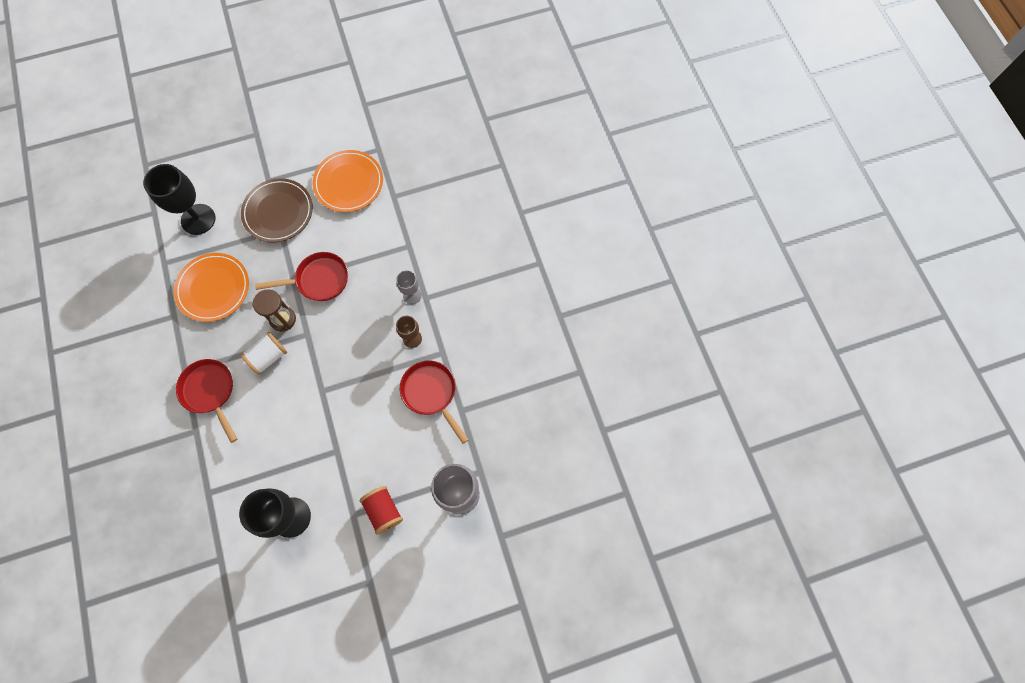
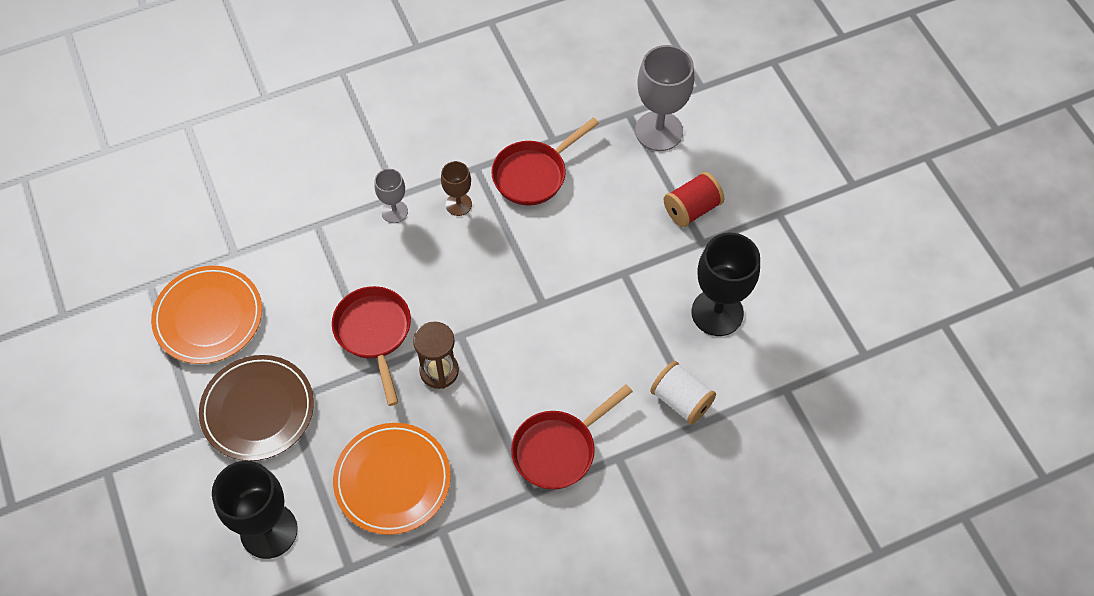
camera: 95 degrees left, 10 degrees down
white spool [240,332,287,375] -> white spool moved to [650,361,716,425]

